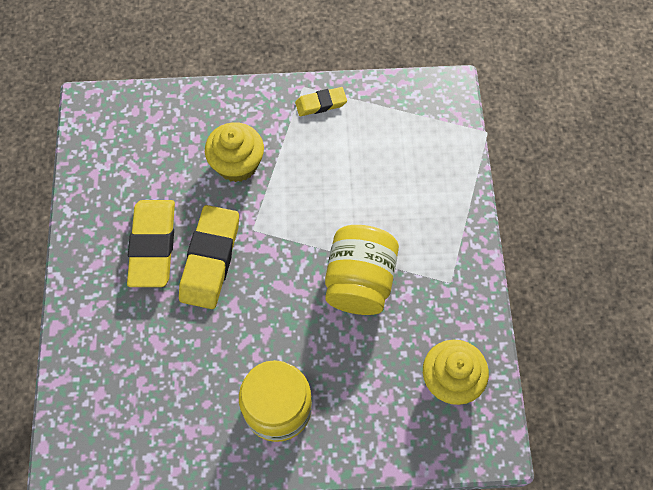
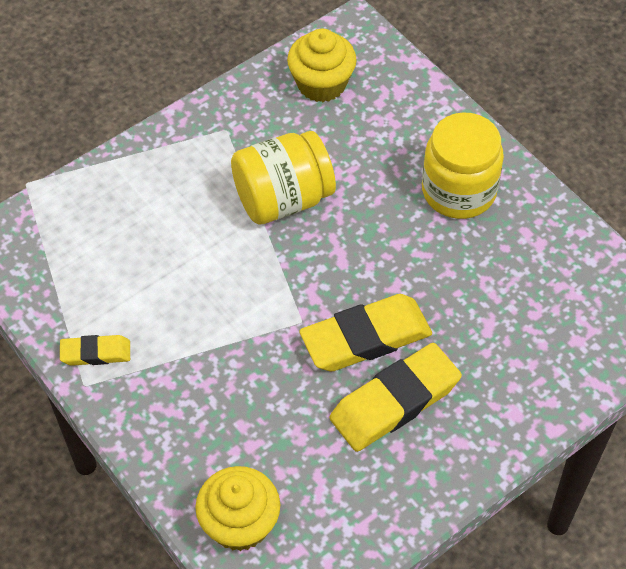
camera: 125 degrees left, 10 degrees down
yellow cupcake [205,122,264,182] -> yellow cupcake moved to [195,466,280,551]
yellow eraser [295,87,347,116] -> yellow eraser turned 45 degrees counterclockwise [60,335,130,366]

